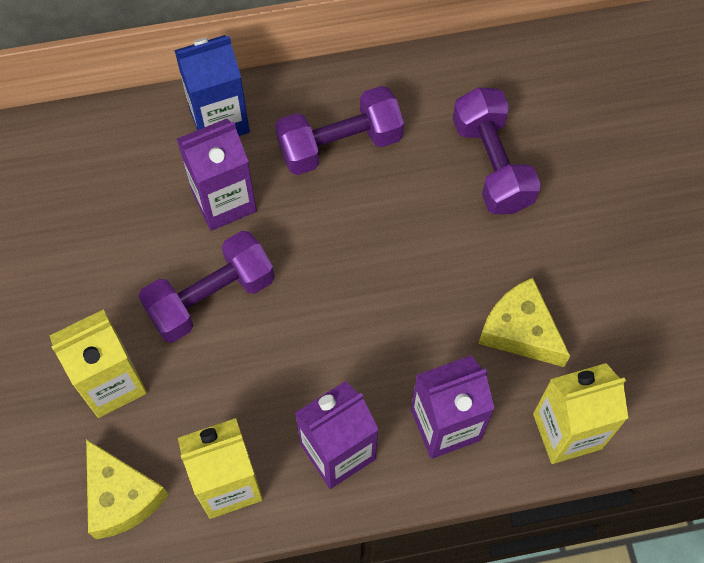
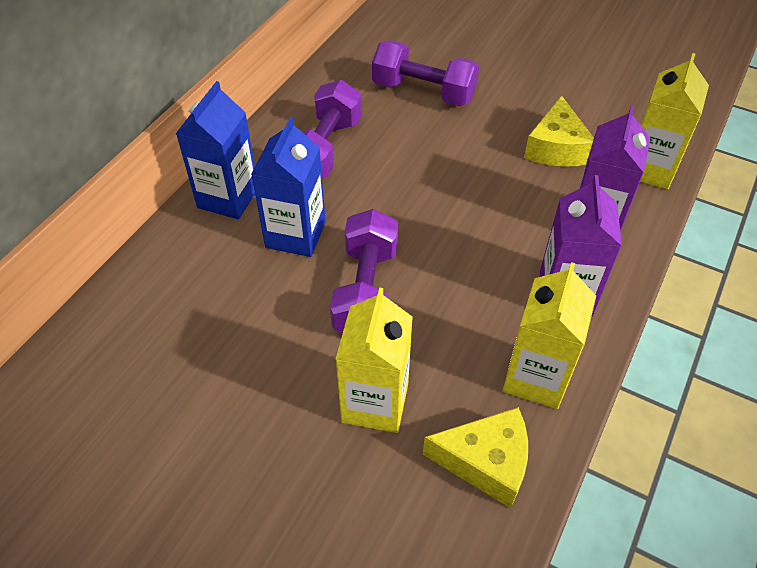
camera: 50 degrees left, 15 degrees down
purple carton [177,119,257,231] -> blue carton [251,117,326,257]
yellow cheese [478,278,570,367] -> yellow cheese turned 75 degrees counterclockwise [524,96,594,167]

